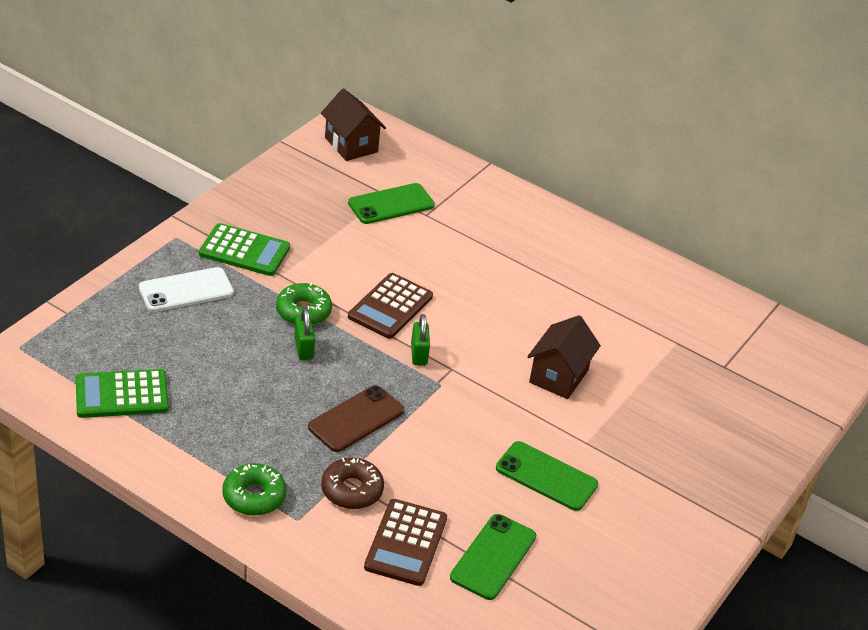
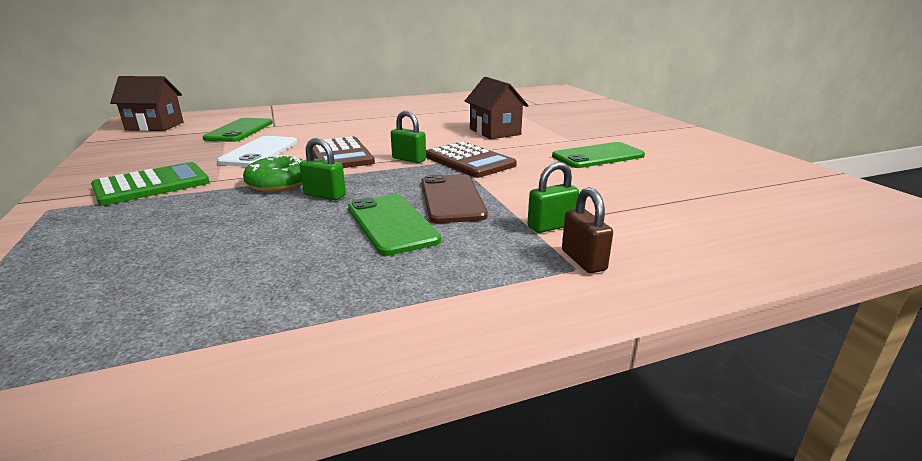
camera: 50 degrees left, 15 degrees down
green calculator [76,369,169,418] -> none
white phone [139,267,234,312] -> white phone moved to [217,136,298,167]
green donut [222,463,287,516] -> none
brown donut [321,458,384,509] -> green padlock [527,162,579,233]
brown calculator [364,499,447,586] -> brown calculator moved to [426,141,517,178]
green phone [450,514,536,600] -> green phone moved to [348,194,441,256]
none -> brown padlock [562,187,613,273]

